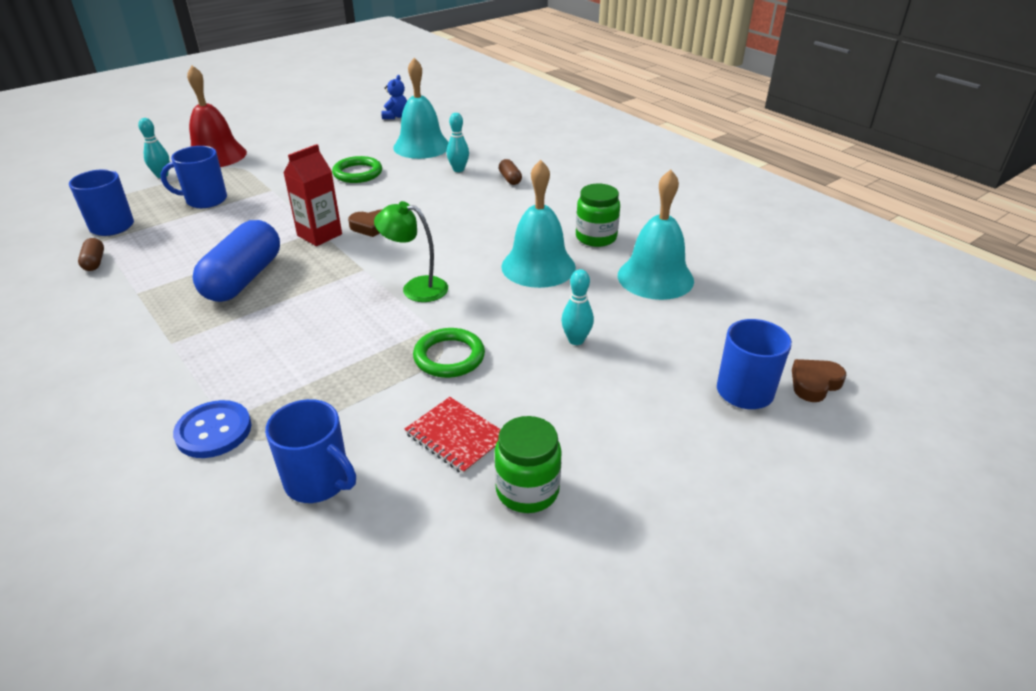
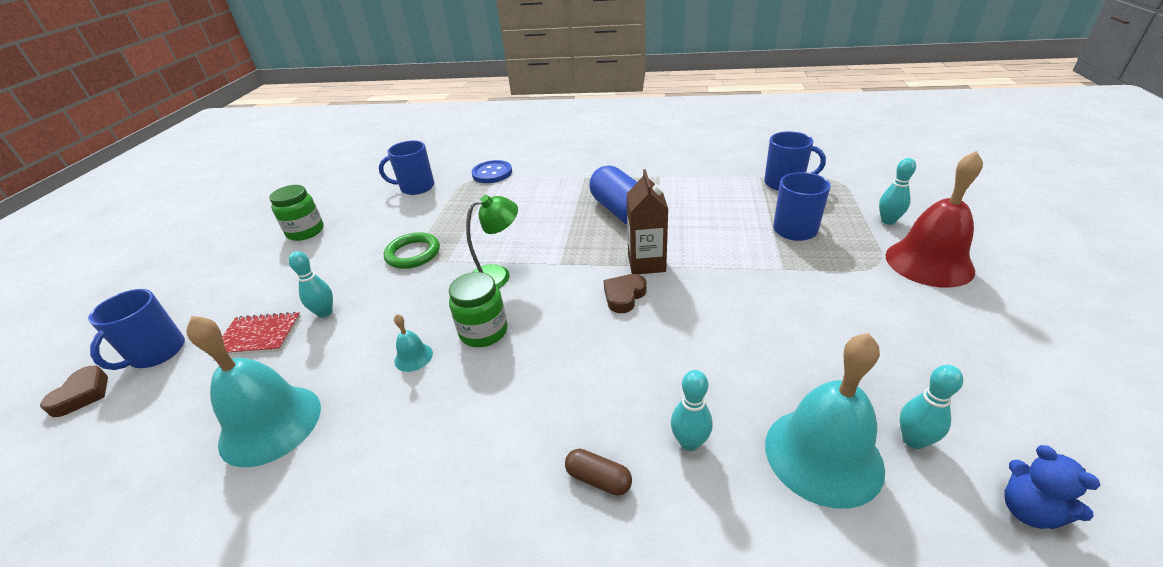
camera: 140 degrees right, 0 degrees up
brown capsule [78,238,104,271] -> none
red carton [284,144,342,246] -> brown carton [627,169,668,274]
green ring [332,156,382,183] -> none
red notebook [405,397,501,474] -> red notebook moved to [222,312,301,355]
turquoise bell [501,160,576,288] -> turquoise bell [394,314,433,372], size x0.44
green jar [576,184,620,247] -> green jar moved to [449,272,508,347]
none -> turquoise bowling pin [900,365,963,449]

